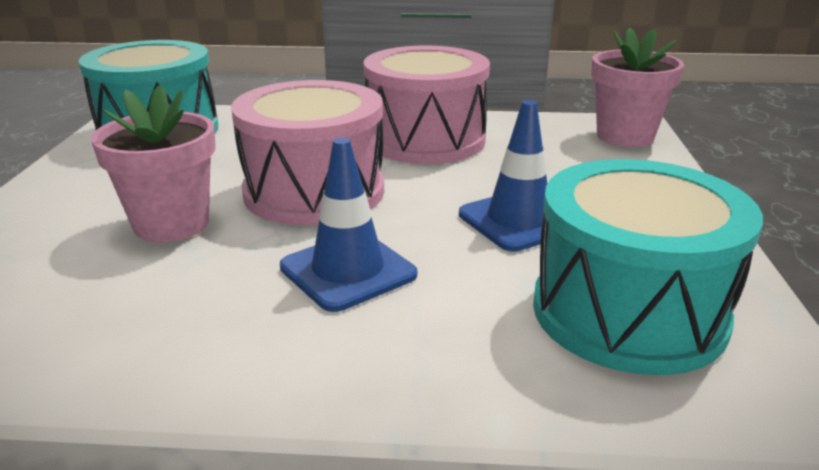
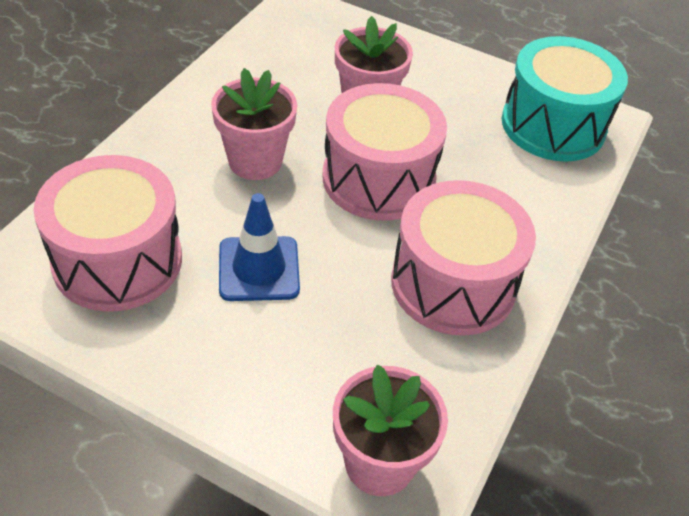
camera: 110 degrees right, 20 degrees up
blue traffic cone [280,138,417,312] -> pink flower pot [211,68,297,180]
turquoise drum [533,159,763,375] -> pink drum [34,155,182,312]

